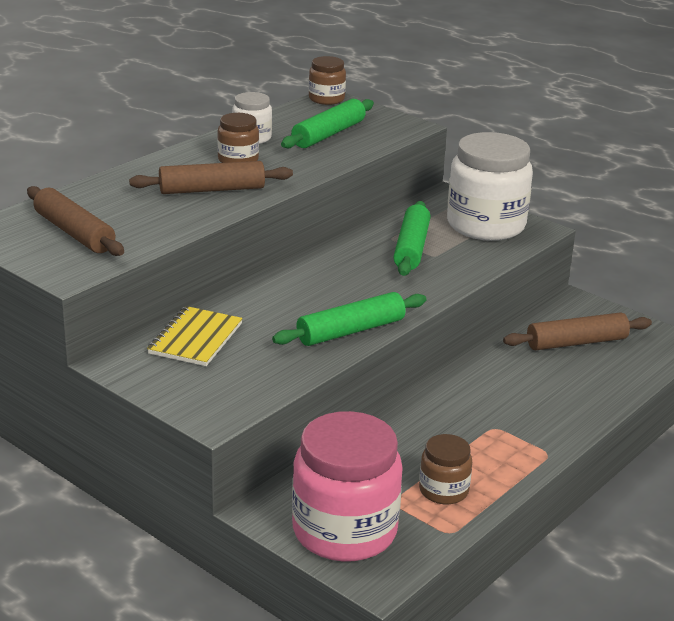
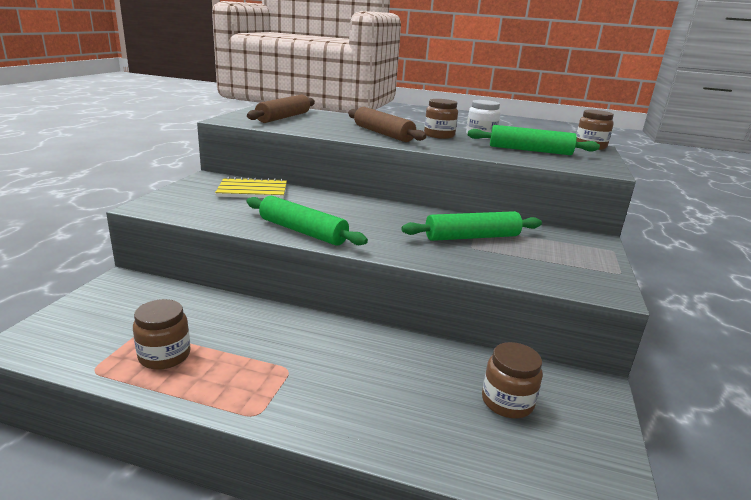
camera: 65 degrees right, 5 degrees down
pink jar [292,411,403,562] -> none
white jar [447,132,533,241] -> none
brown rolling pin [503,312,652,351] -> brown jar [482,342,543,418]

